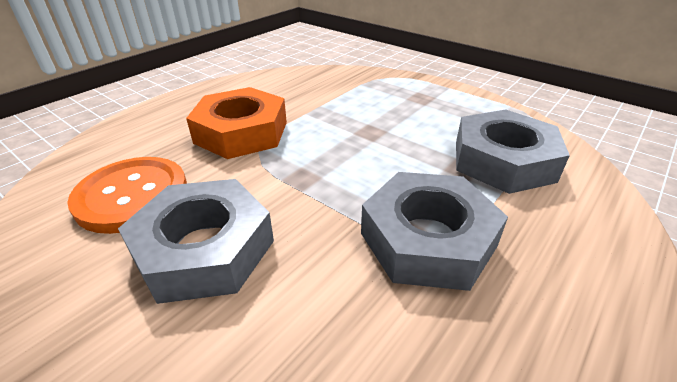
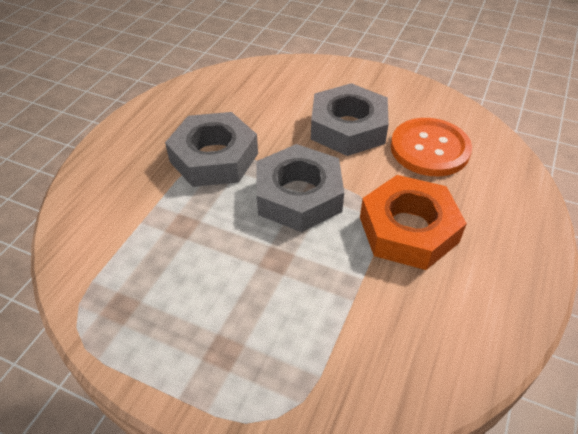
camera: 165 degrees right, 10 degrees up
grey nut [456,110,570,194] -> grey nut moved to [256,144,344,232]

